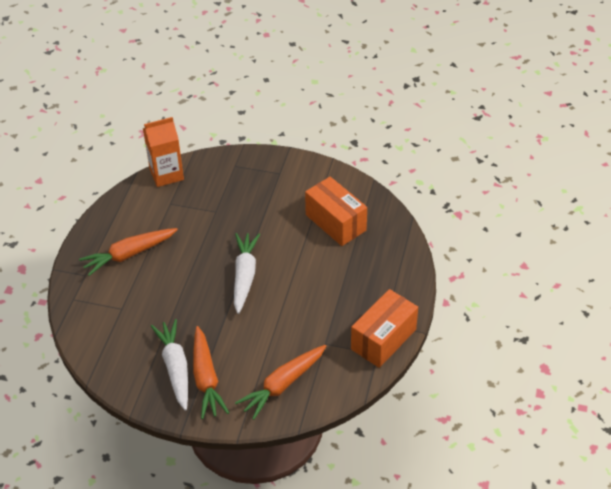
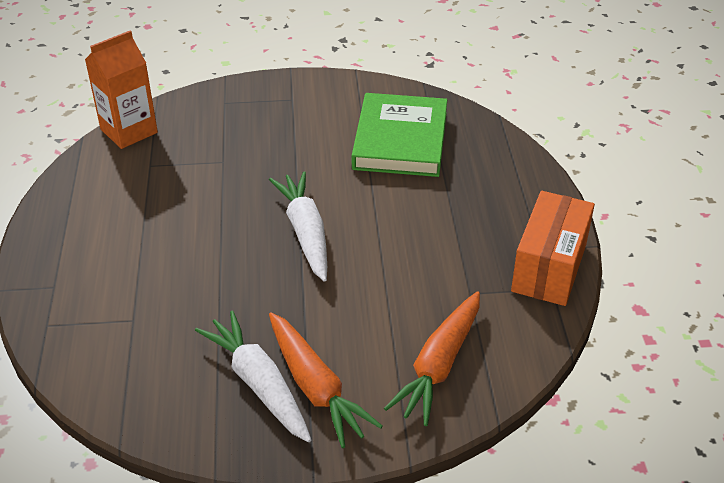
camera: 20 degrees left, 5 degrees down
orange carrot [79,228,178,276] -> none
orange box [305,177,367,246] -> green book [352,93,447,177]

